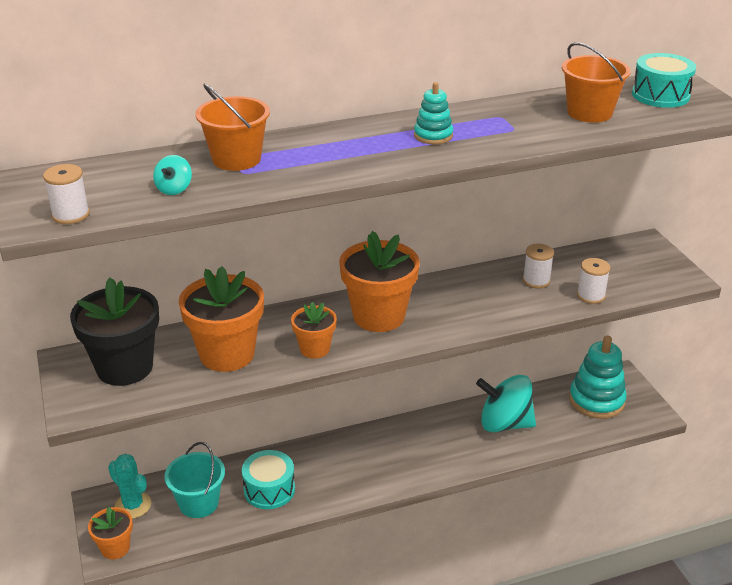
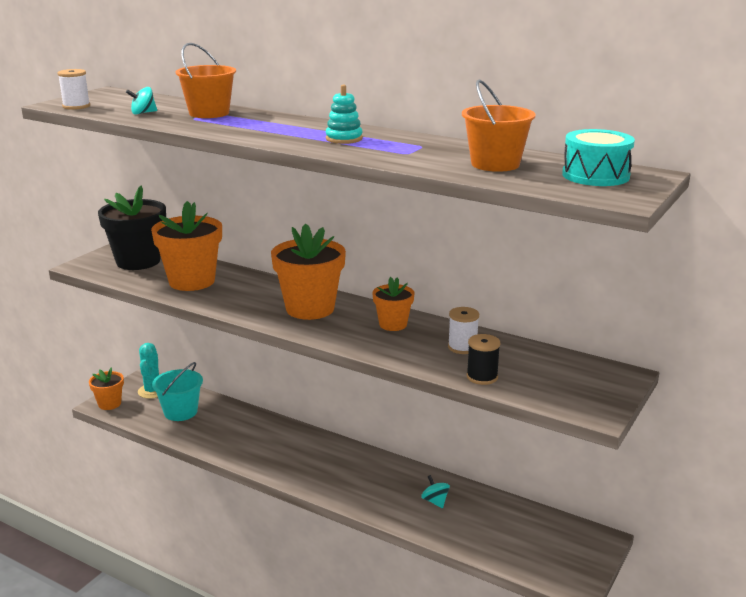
camera: 50 degrees right, 10 degrees down
turquoise drum [242,450,295,509] -> none
orange flower pot [291,302,337,359] -> orange flower pot moved to [372,277,415,331]
turquoise spinning top [476,375,536,432] -> turquoise spinning top [421,475,450,508], size x0.43
turquoise stacking toy [569,336,627,419] -> none
white spool [577,258,610,304] -> black spool [467,334,501,385]

